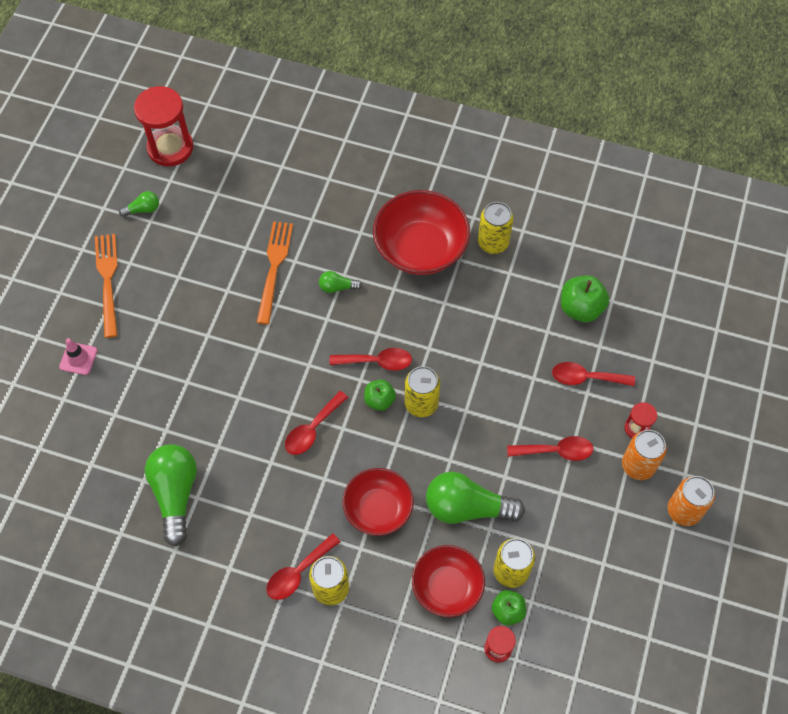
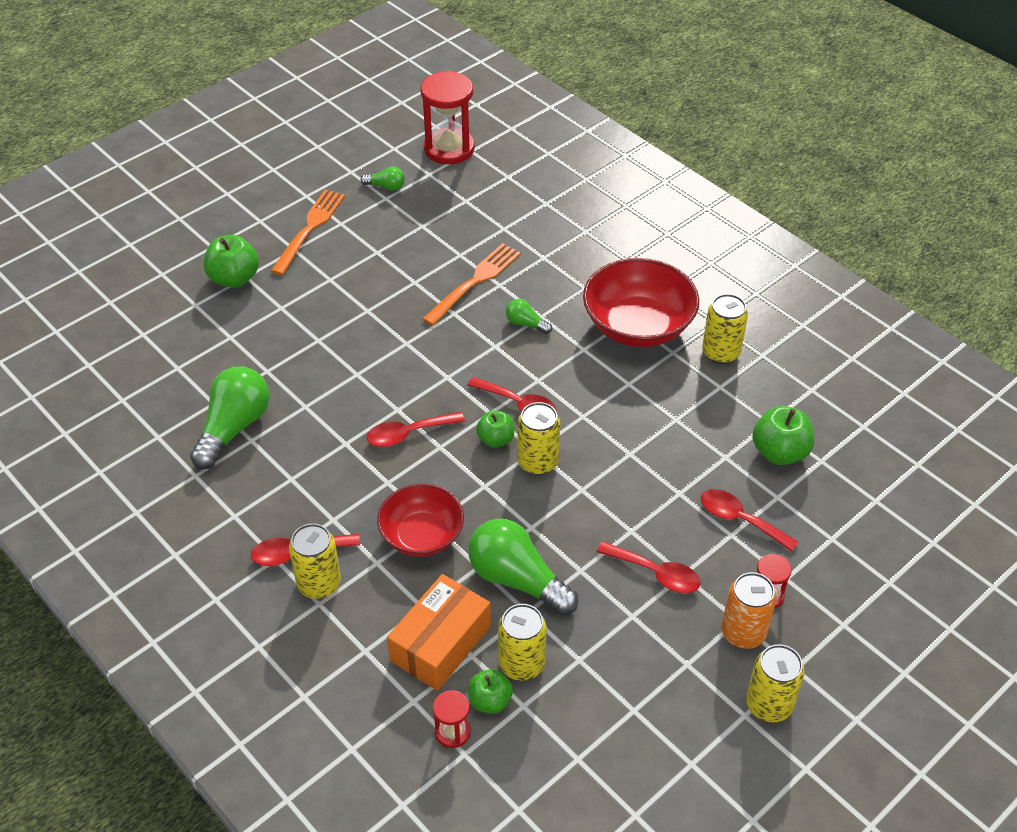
camera: 30 degrees right, 15 degrees down
pink traffic cone [59,338,98,375] -> green apple [204,235,259,288]
red bowl [412,545,485,617] -> orange box [387,574,491,691]
orange can [668,476,715,526] -> yellow can [746,644,805,722]

